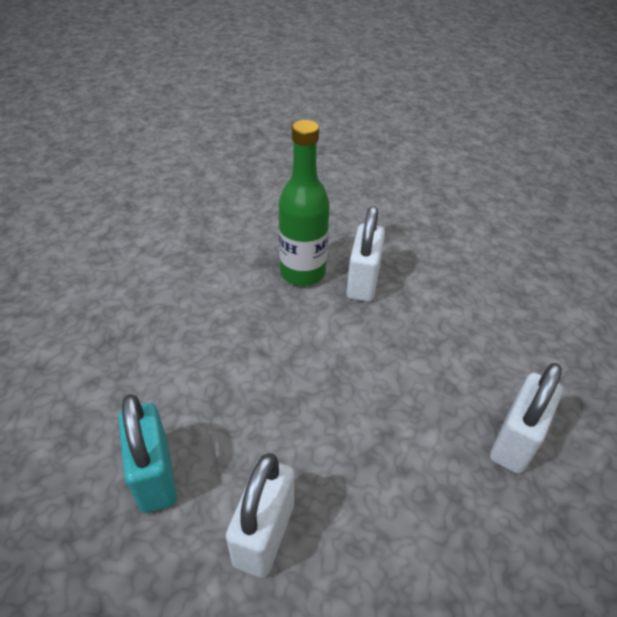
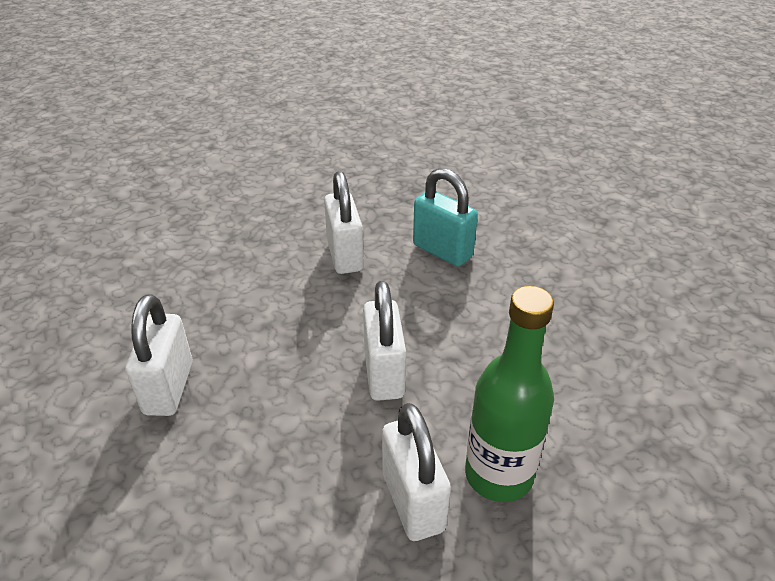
camera: 150 degrees right, 5 degrees down
none -> white padlock [363,281,406,401]

